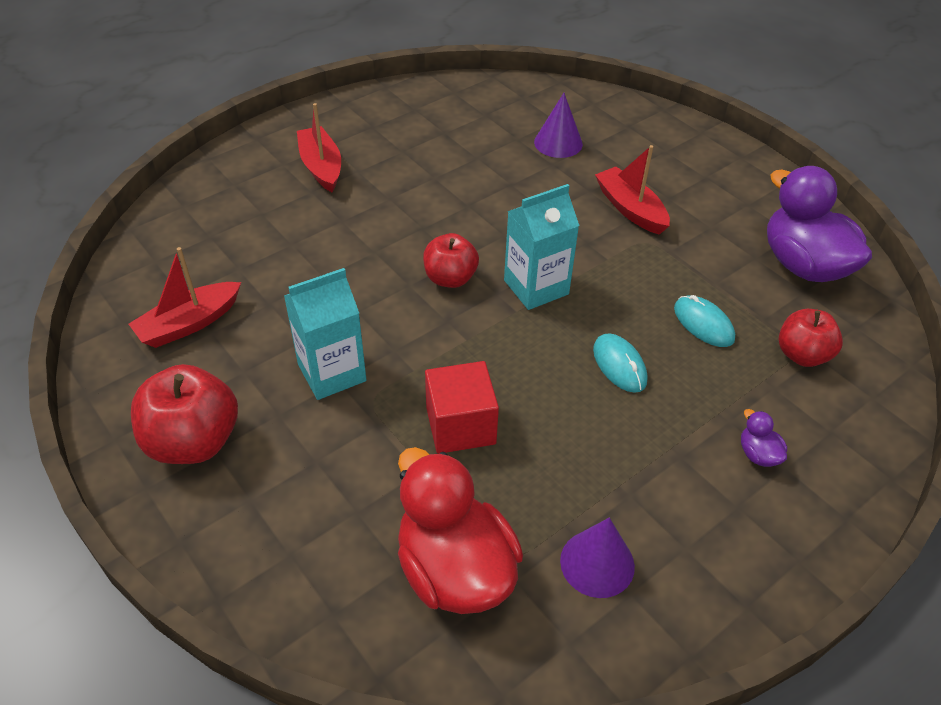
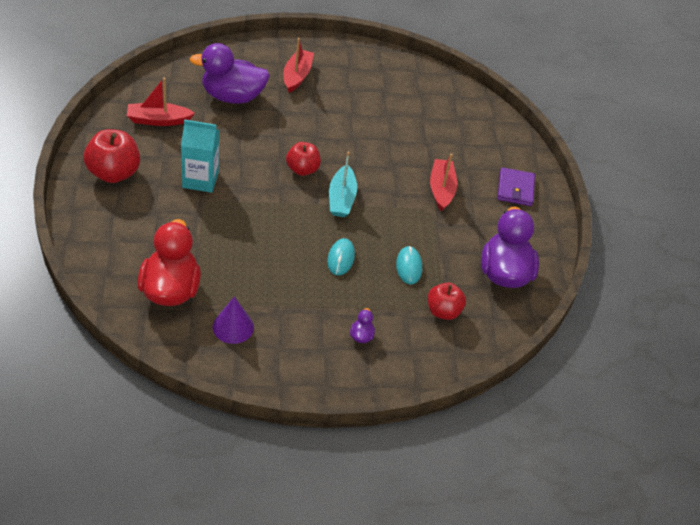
camera: 30 degrees right, 0 degrees up
red cube [425,361,499,454] -> none
turquoise carton [504,184,580,310] -> turquoise boat [329,151,357,217]
purple cone [534,93,583,158] -> none
none -> purple duck [189,43,270,104]
none -> purple wallet [497,167,535,206]

